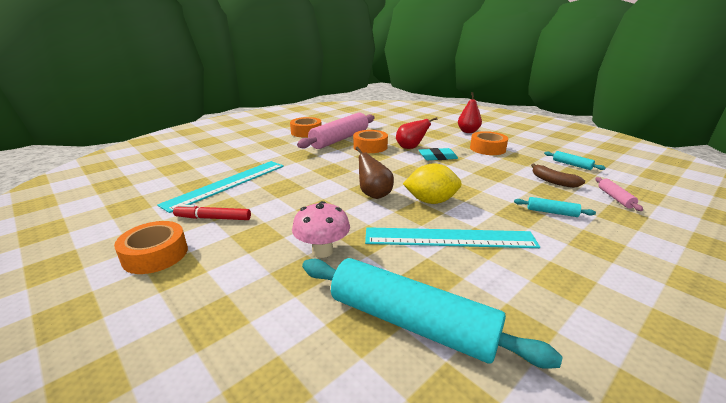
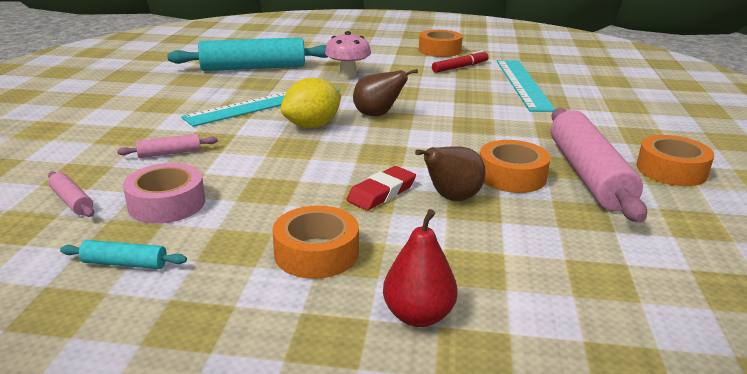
camera: 140 degrees right, 0 degrees up
red pear [396,117,438,149] -> brown pear [415,147,486,201]
turquoise eraser [419,148,458,160] -> red eraser [346,166,416,210]
turquoise rolling pin [514,197,596,217] -> pink rolling pin [117,134,218,158]
brown banana [531,164,585,188] -> pink tape [123,163,205,224]

